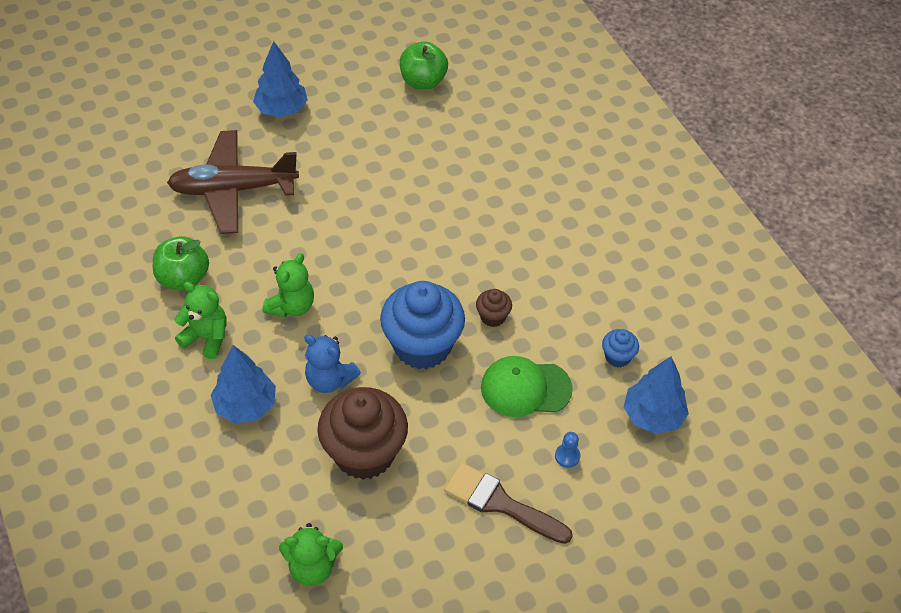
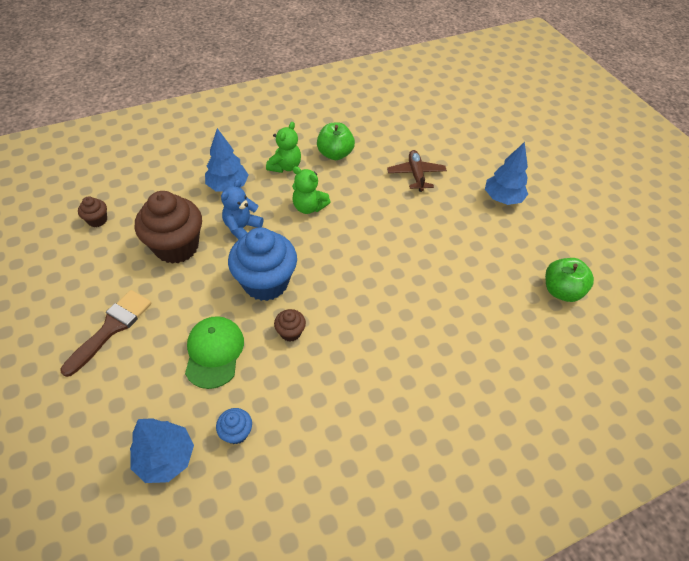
camera: 90 degrees right, 0 degrees up
brown plane [167,130,299,234] -> brown plane [387,150,447,192], size x0.60
green teddy bear [279,523,343,586] -> brown cupcake [78,197,107,227]
blue pawn [555,432,581,468] -> none

